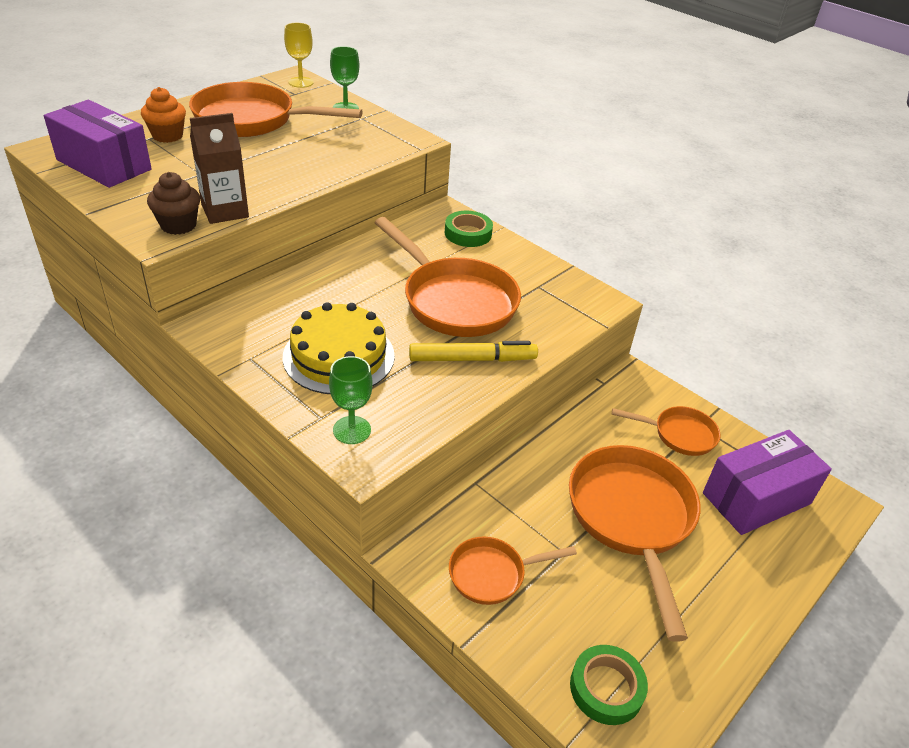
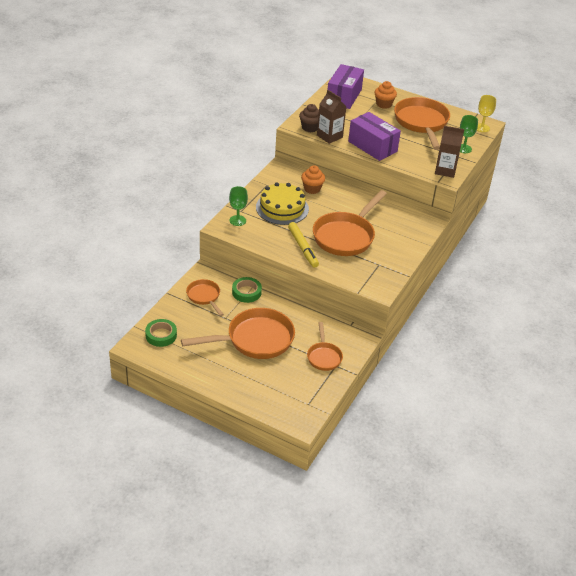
camera: 75 degrees right, 0 degrees up
green tape [445,211,493,247] -> green tape moved to [232,277,262,303]
purple box [703,430,832,535] -> purple box moved to [348,112,401,161]
none -> orange cupcake [301,165,325,194]
none -> brown carton [435,126,464,178]

